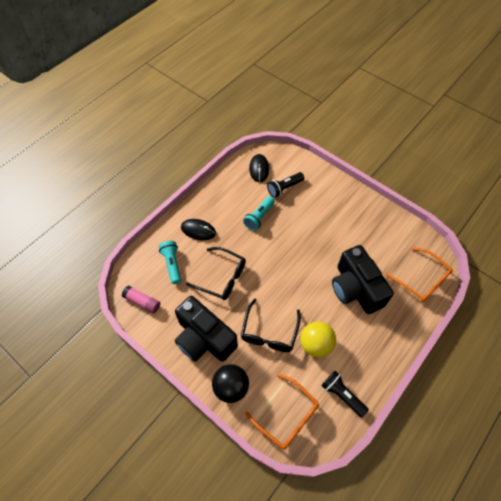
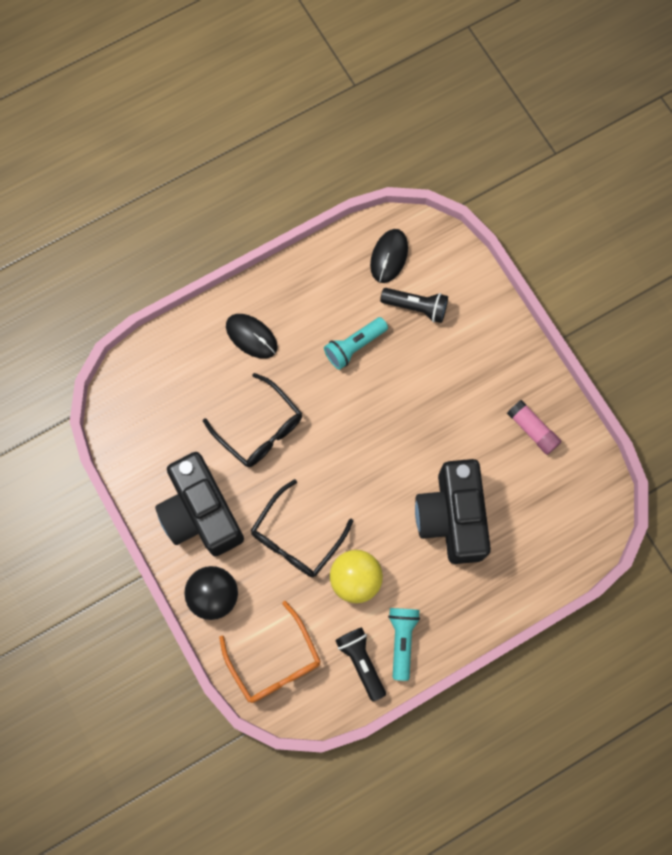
camera: 20 degrees right, 15 degrees up
pink glue stick [122,285,160,314] -> pink glue stick moved to [507,400,561,455]
turquoise flashlight [159,241,181,284] -> turquoise flashlight moved to [388,608,420,681]
black flashlight [267,172,304,198] -> black flashlight turned 150 degrees counterclockwise [380,288,448,323]
orange glasses [386,248,453,302] -> none

